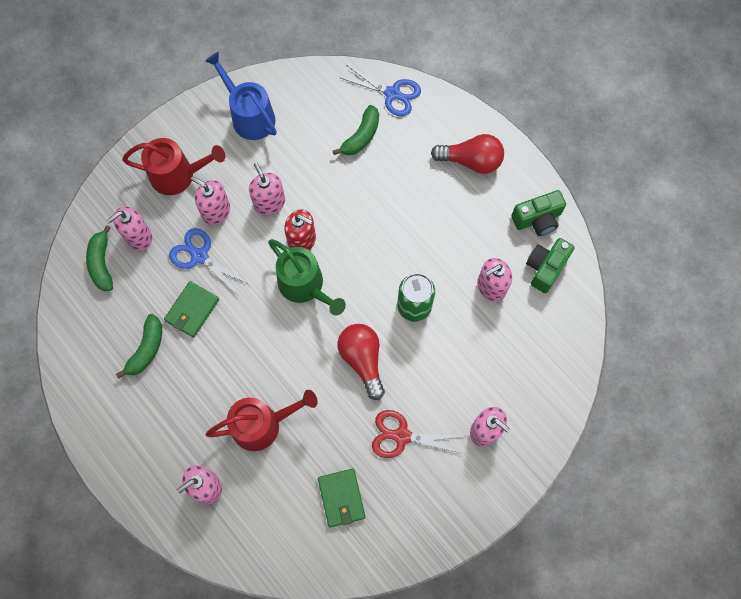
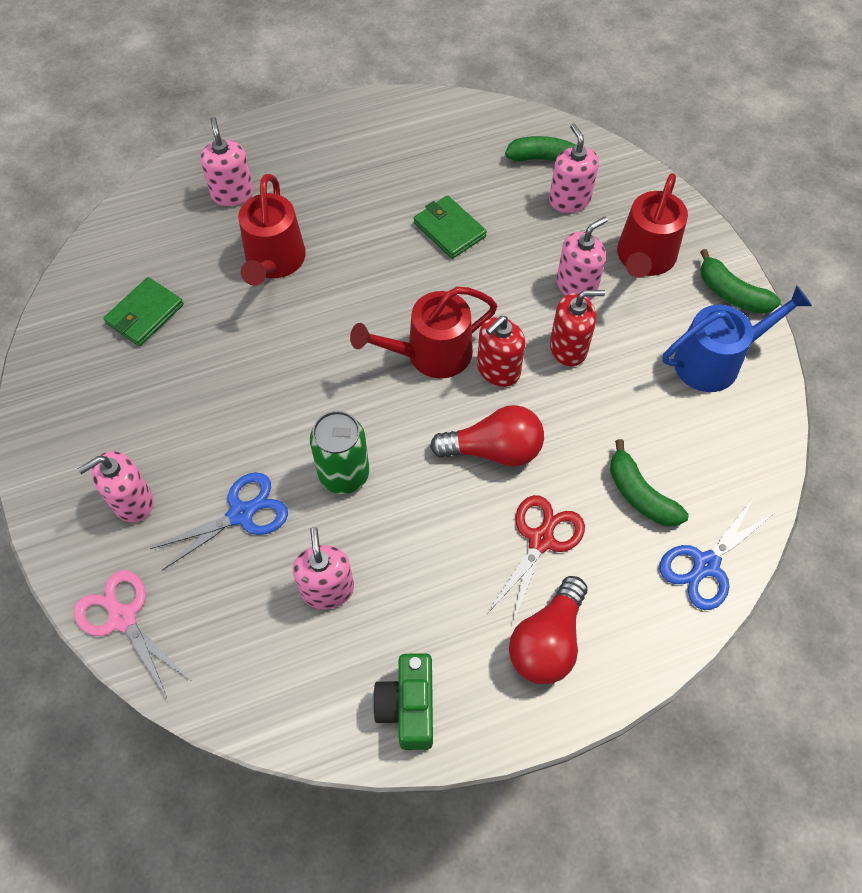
camera: 110 degrees right, 10 degrees down
green banana [116,314,162,379] -> green banana moved to [700,249,781,314]
blue scissors [169,228,251,296] -> blue scissors moved to [150,472,288,571]
pink soap dispenser [249,162,285,215] -> red soap dispenser [550,290,605,366]
green watering can [268,239,346,316] -> red watering can [350,287,498,378]
green wallet [318,469,366,527] -> green wallet turned 60 degrees counterclockwise [103,277,184,346]
red light bulb [337,324,385,400] -> red light bulb moved to [430,405,544,467]
red scissors [372,410,466,458] -> red scissors moved to [488,495,585,625]
green camera [526,238,575,293] -> none
none -> pink scissors [74,570,190,698]

